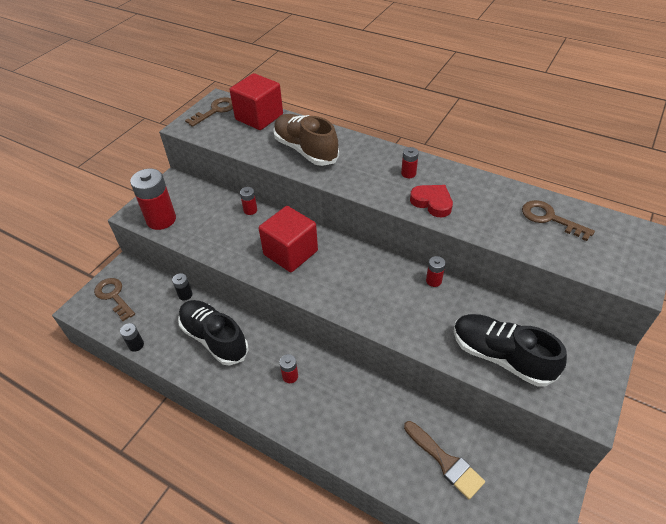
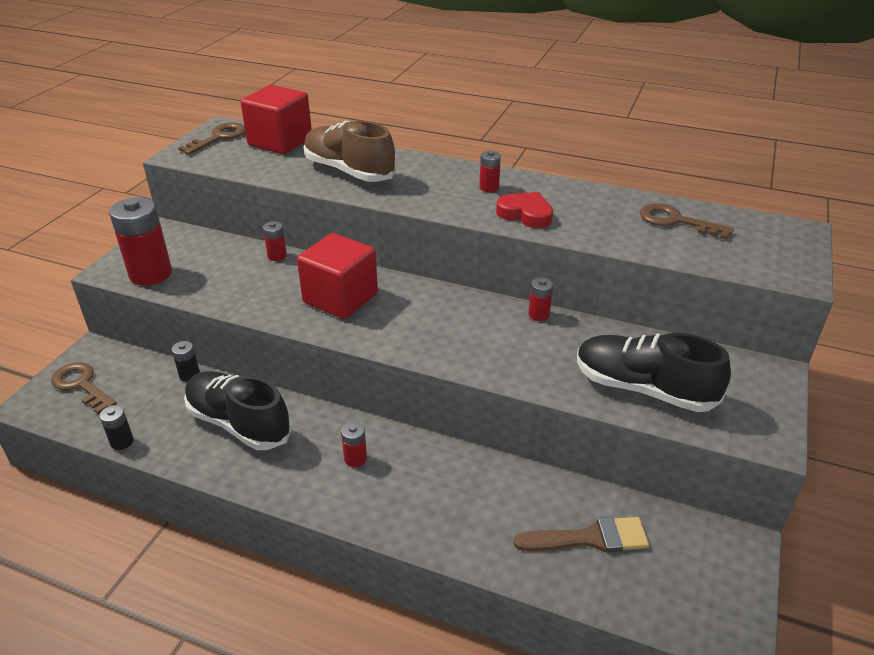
camera: 10 degrees left, 10 degrees down
brown brush [404,421,485,499] -> brown brush turned 45 degrees counterclockwise [514,517,649,553]

